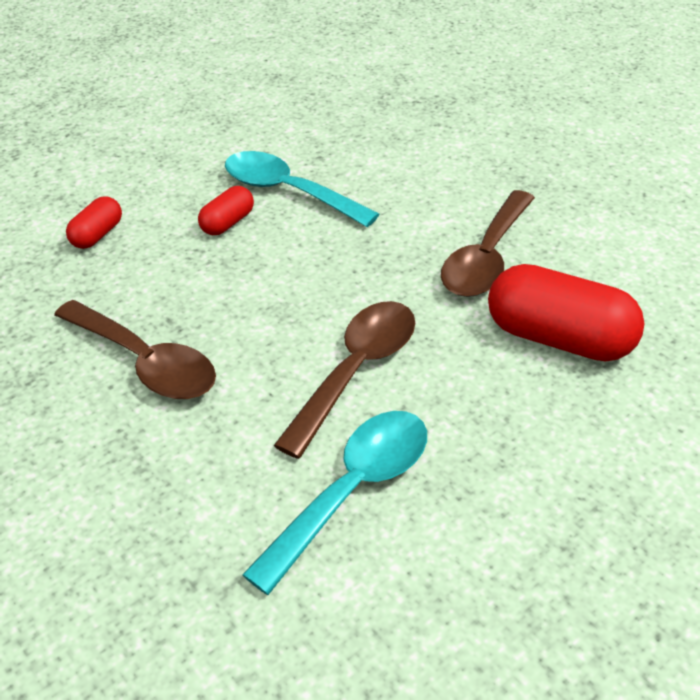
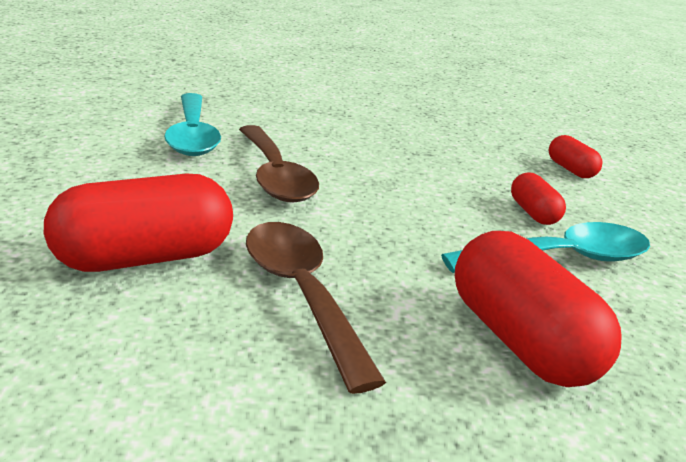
camera: 125 degrees right, 15 degrees down
brown spoon [54,300,216,399] -> none
none -> red capsule [455,231,622,387]

